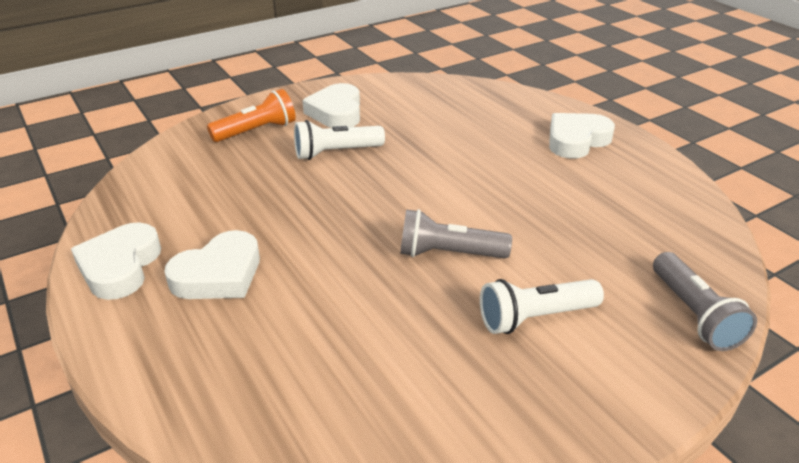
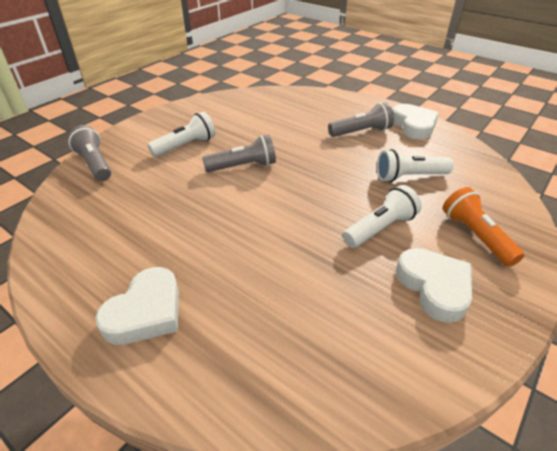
camera: 160 degrees right, 5 degrees up
white heart [164,230,260,299] -> grey flashlight [328,103,394,137]
orange flashlight [207,89,296,142] -> orange flashlight turned 120 degrees clockwise [443,187,524,267]
none -> white flashlight [377,149,454,182]

